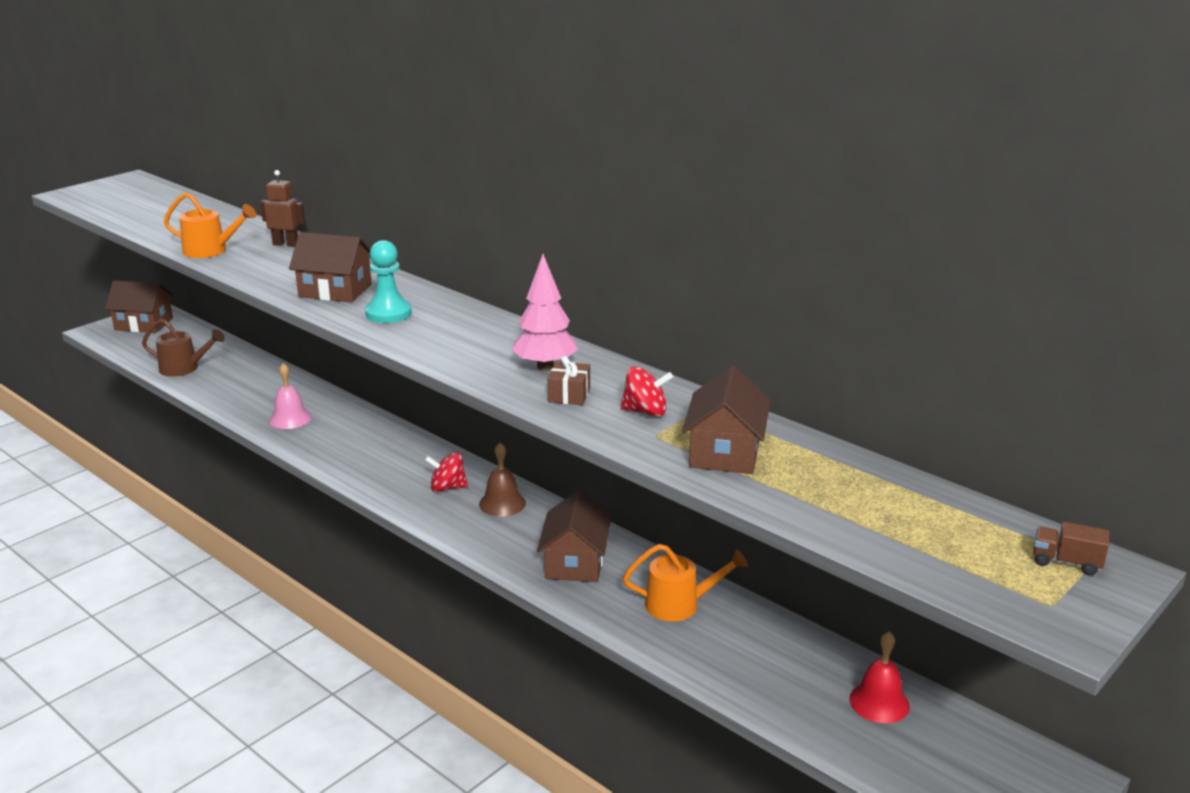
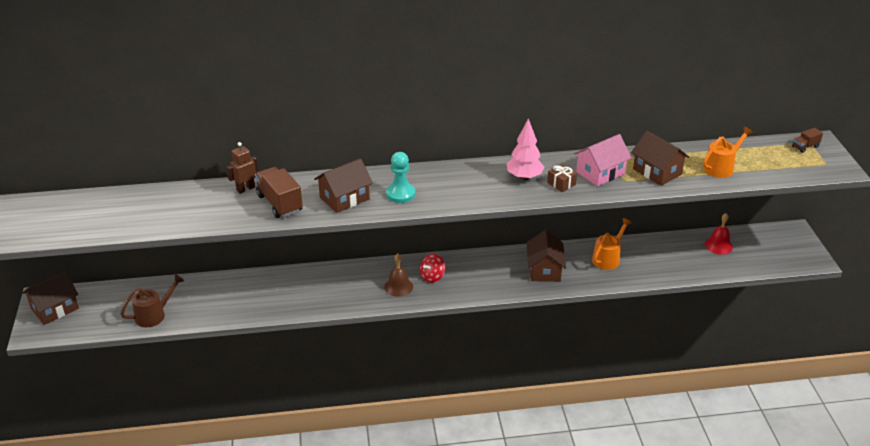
camera: 50 degrees left, 10 degrees up
orange watering can [164,192,256,258] -> orange watering can moved to [703,126,753,178]
pink bell [269,363,312,429] -> none
brown bell [479,443,526,517] -> brown bell moved to [384,254,413,297]
brown house [537,490,612,582] -> brown house turned 45 degrees clockwise [526,230,566,282]
red spinning top [620,366,673,417] -> pink house [574,134,632,186]
none -> brown truck [255,167,303,218]

